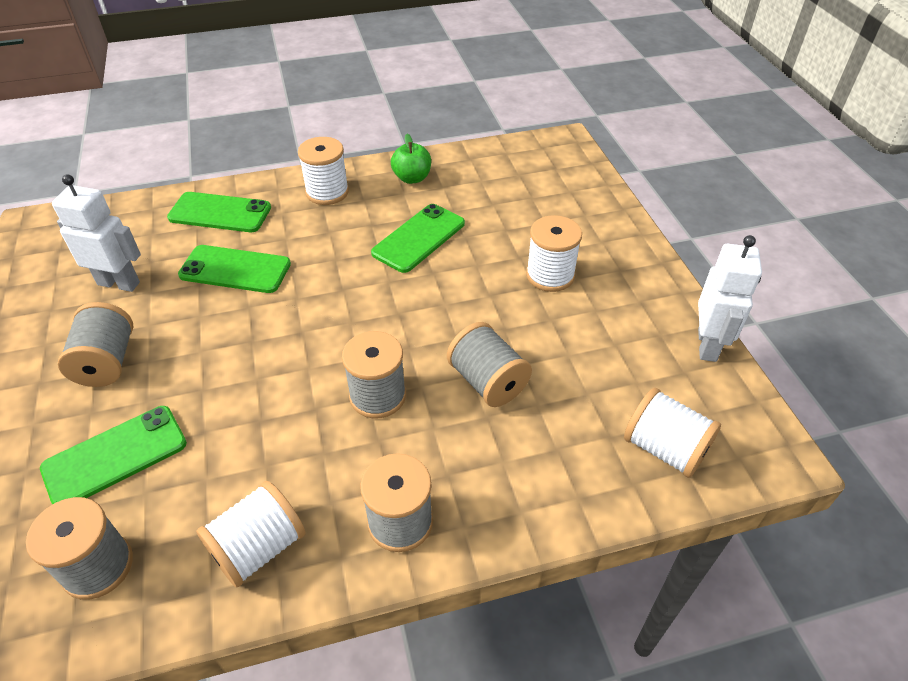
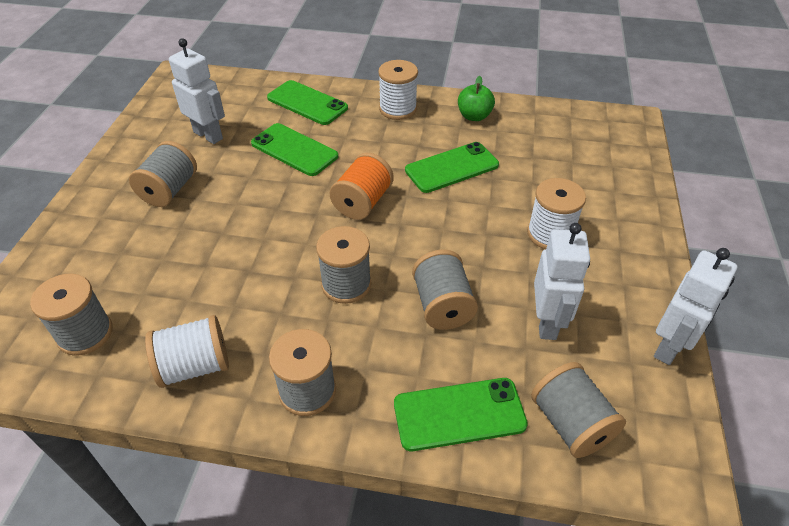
camera: 25 degrees right, 0 degrees up
green phone [40,406,187,505] -> green phone moved to [394,378,528,451]
white spool [624,388,721,478] -> grey spool [531,362,626,458]
none -> orange spool [330,153,394,220]
none -> white robot [534,223,590,340]

